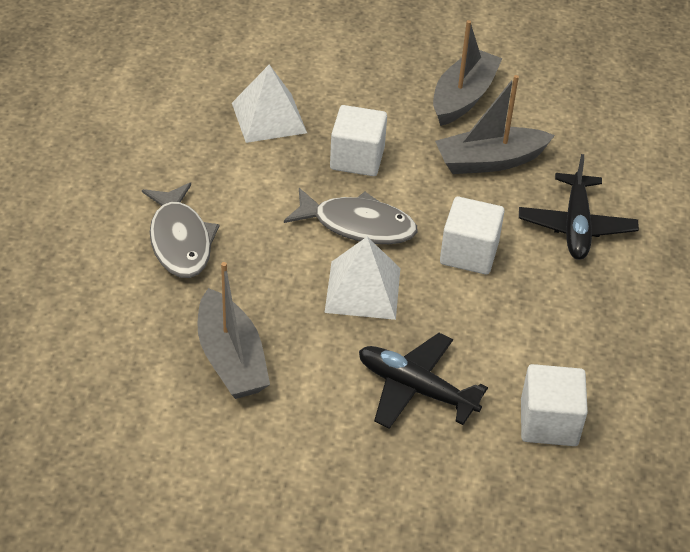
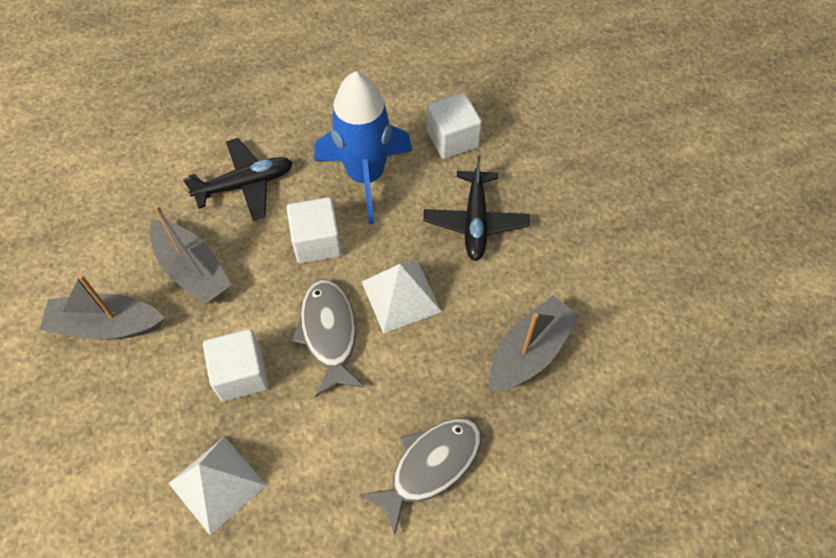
camera: 115 degrees left, 15 degrees up
none -> blue rocket [315,71,412,224]

